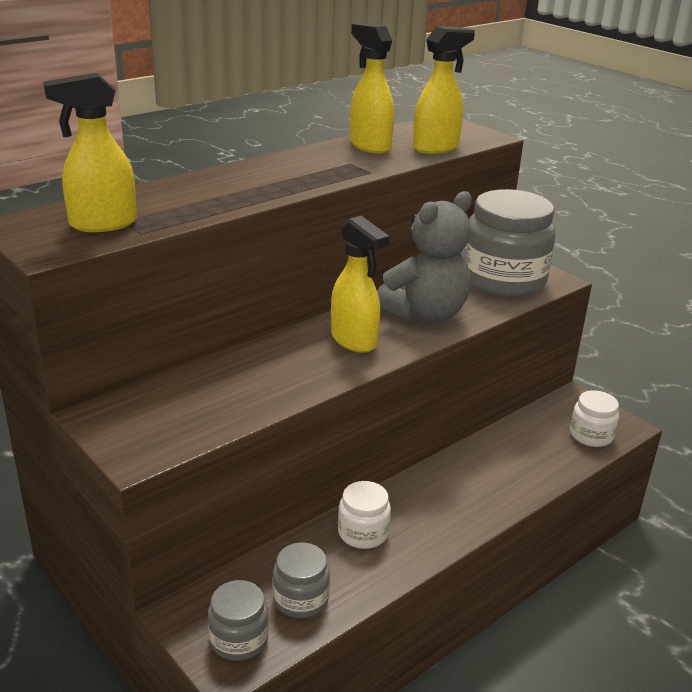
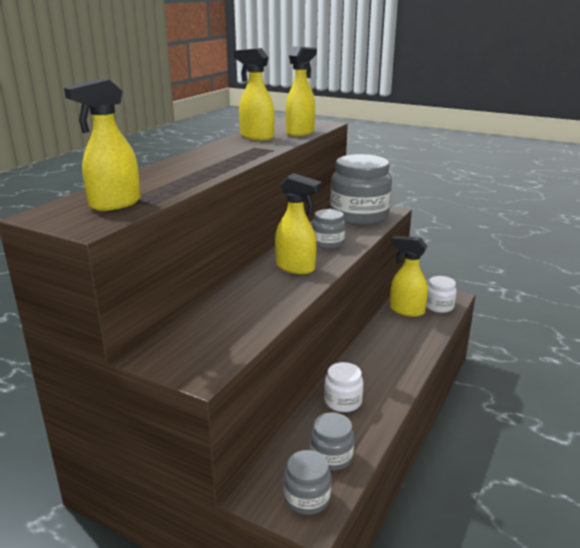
camera: 20 degrees left, 5 degrees down
grey teddy bear [377,191,472,322] -> grey jar [312,209,345,249]
none -> yellow spray bottle [390,236,428,317]

